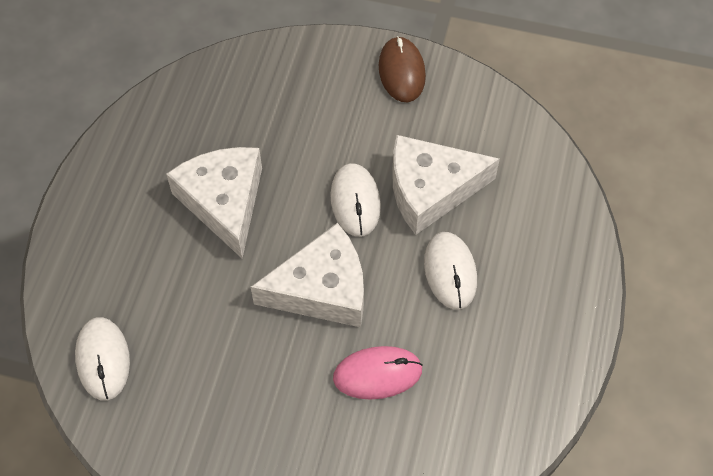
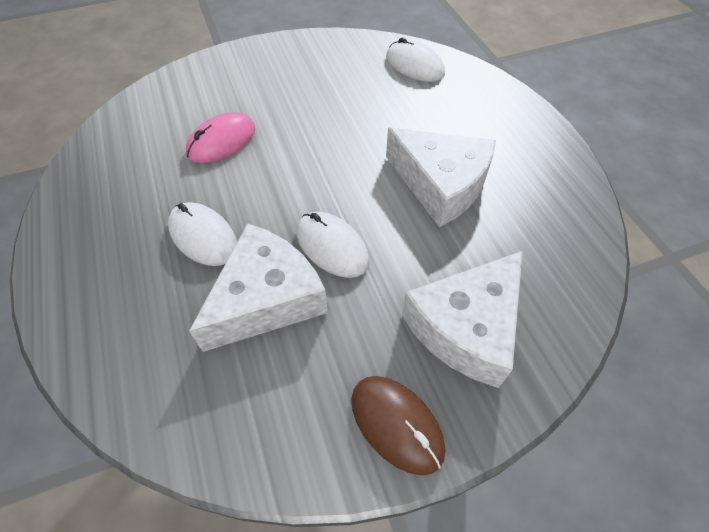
camera: 145 degrees right, 5 degrees down
white cheese [251,223,364,327] -> white cheese moved to [402,251,522,388]

